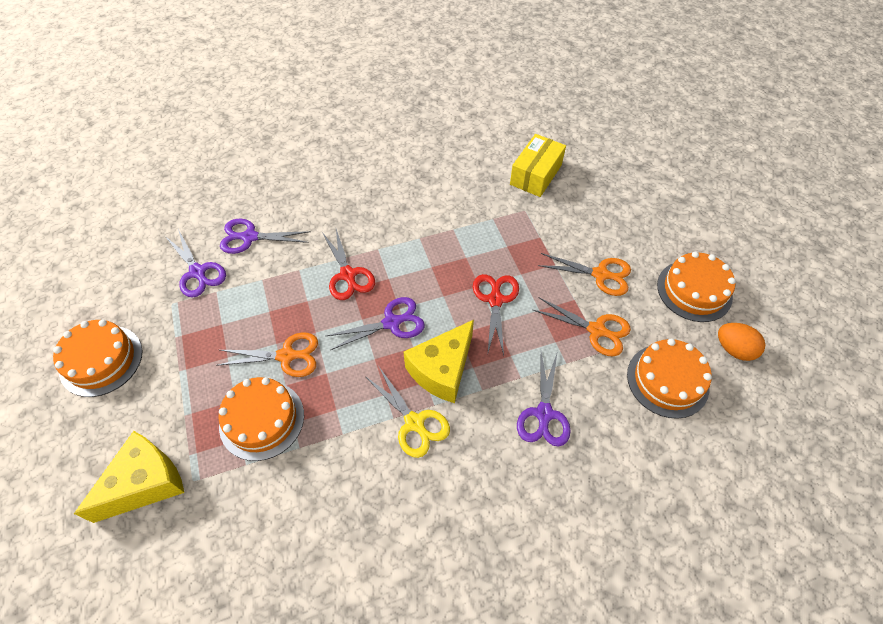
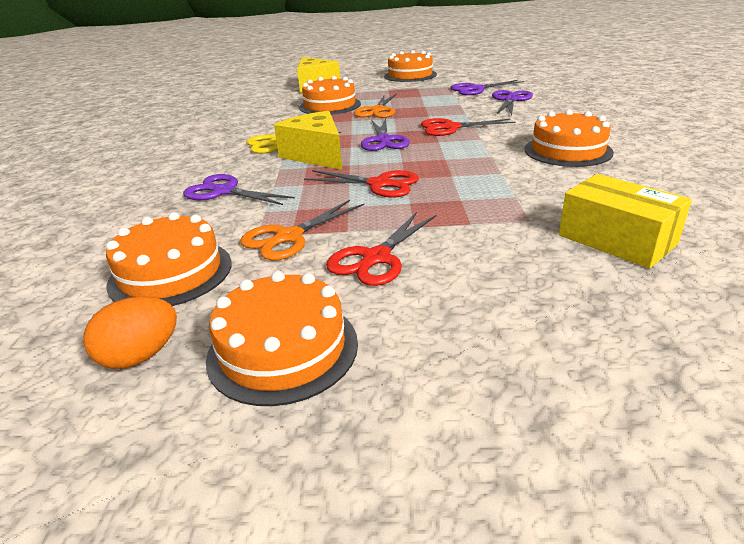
camera: 110 degrees right, 25 degrees down
orange scissors [538,253,631,296] -> red scissors [326,212,436,286]
none -> orange cake [525,109,614,167]

